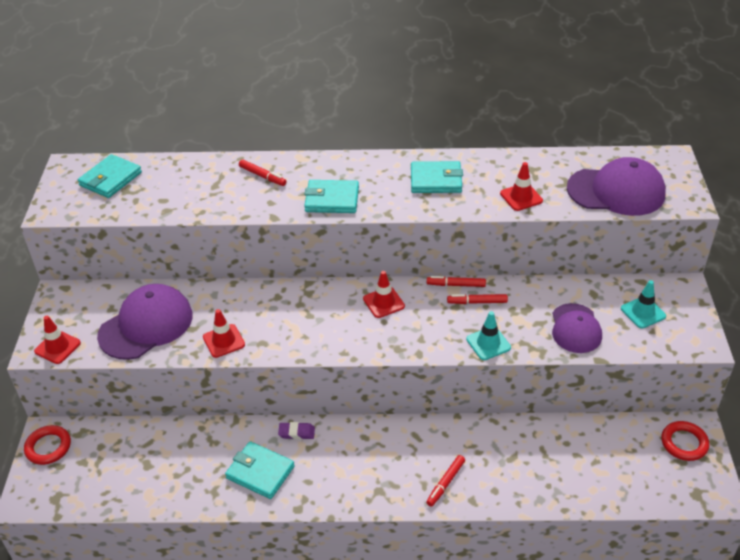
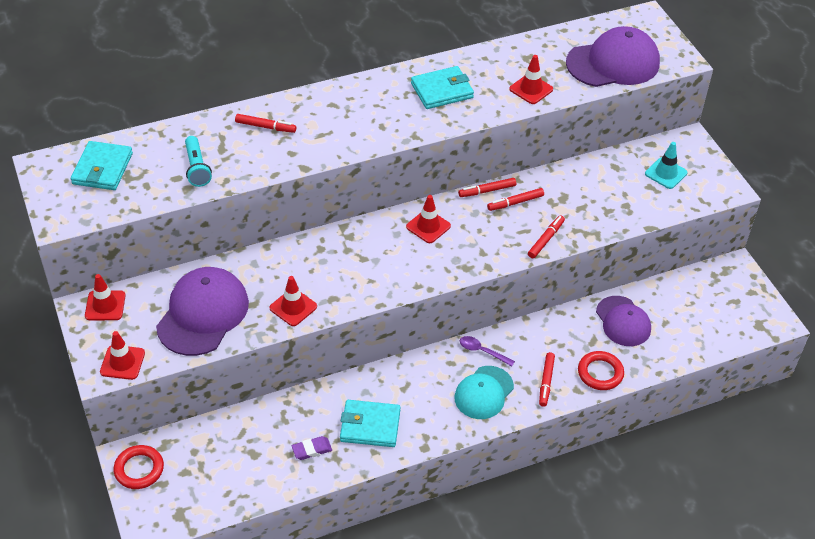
camera: 25 degrees left, 5 degrees up
purple eraser [278,422,315,440] -> purple eraser moved to [292,436,332,460]
turquoise wallet [304,180,359,213] -> none
turquoise traffic cone [466,311,511,360] -> red marker [528,215,565,258]
purple cap [552,303,602,353] -> purple cap moved to [596,296,651,346]
red ring [661,421,709,461] -> red ring moved to [578,351,624,390]
none -> red traffic cone [85,274,126,320]
none -> turquoise flashlight [185,136,212,187]
none -> turquoise cap [454,366,514,419]
none -> purple spoon [460,336,515,366]

